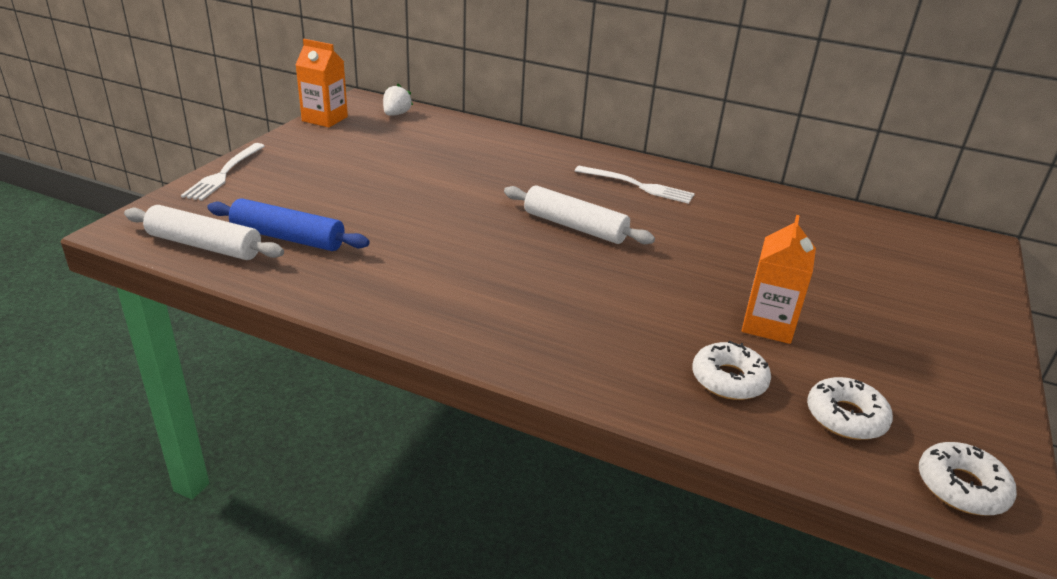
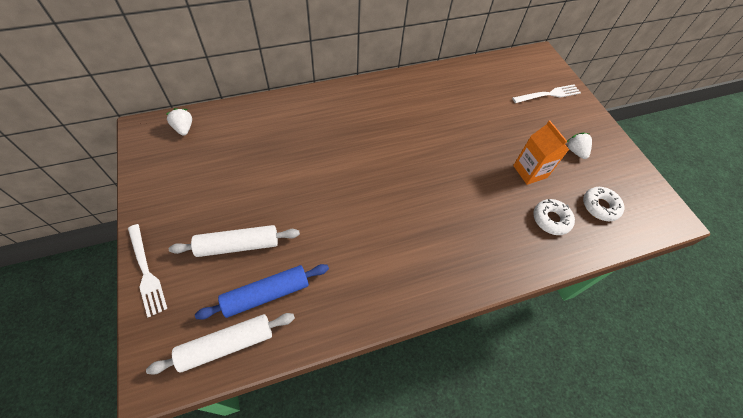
camera: 45 degrees left, 25 degrees up
orange carton [296,39,348,127] -> none
white rolling pin [504,186,655,244] -> white rolling pin moved to [169,225,300,257]
white fork [575,166,695,204] -> white fork moved to [512,84,581,103]
white donut [919,442,1017,516] -> none
none -> white strawberry [567,133,592,159]

